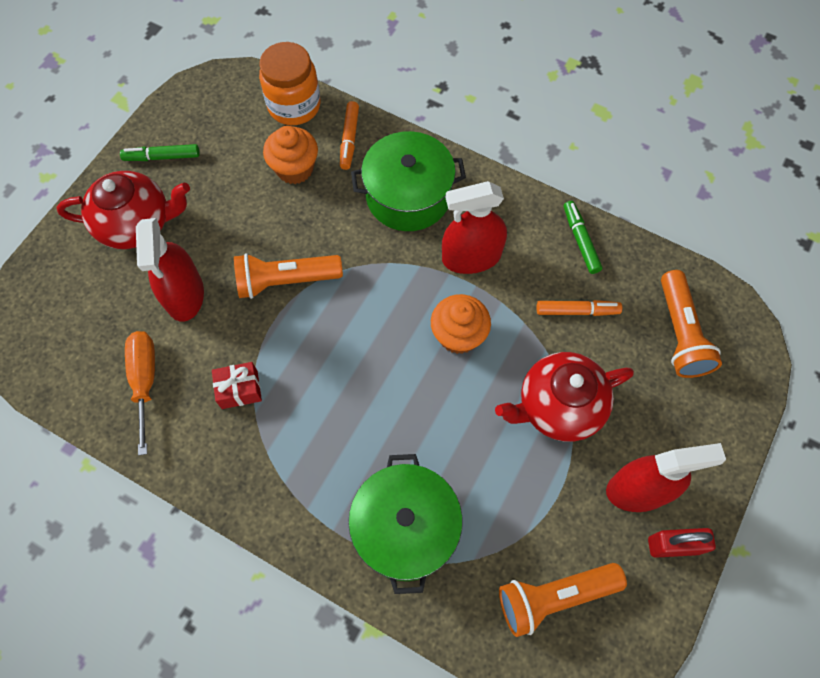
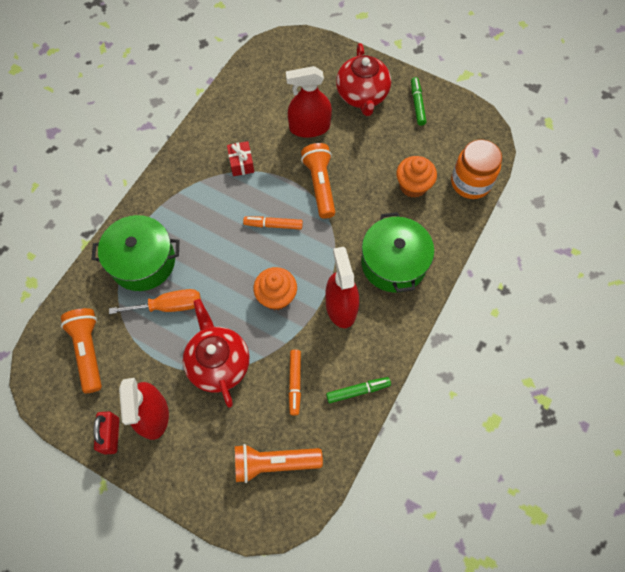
camera: 90 degrees right, 0 degrees up
orange screwdriver [125,331,155,455] -> orange screwdriver moved to [109,289,201,314]
orange marker [340,101,359,170] -> orange marker moved to [243,216,303,230]

